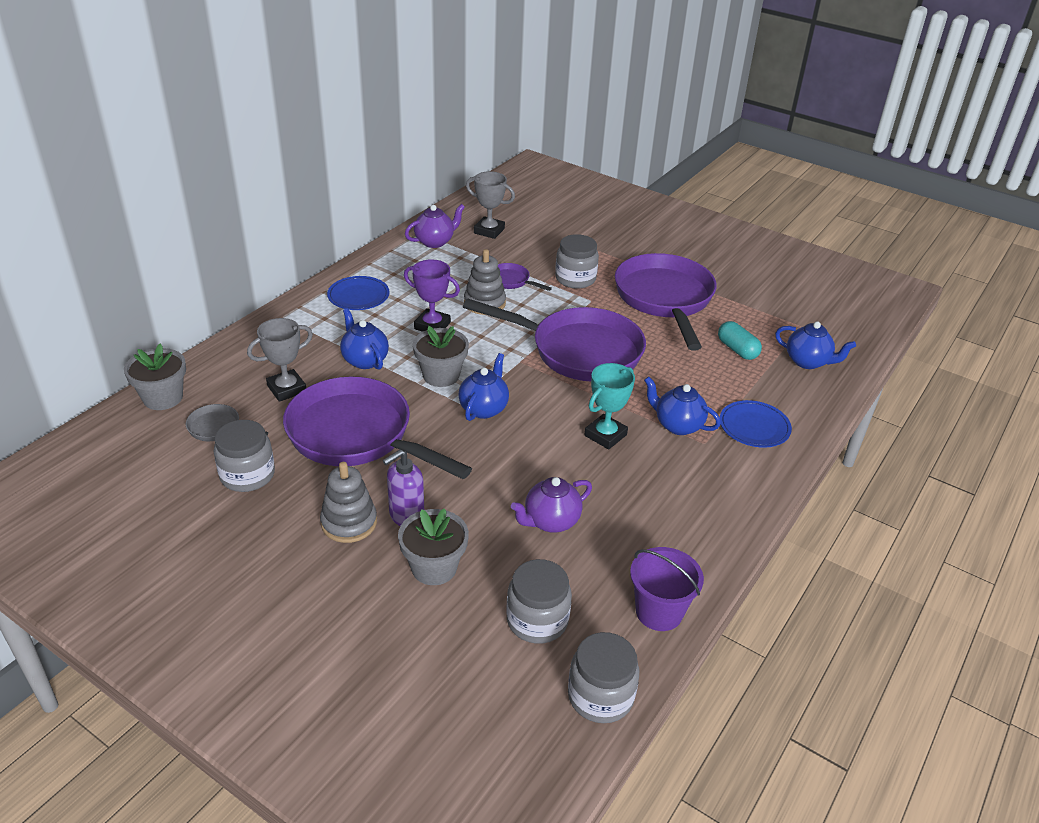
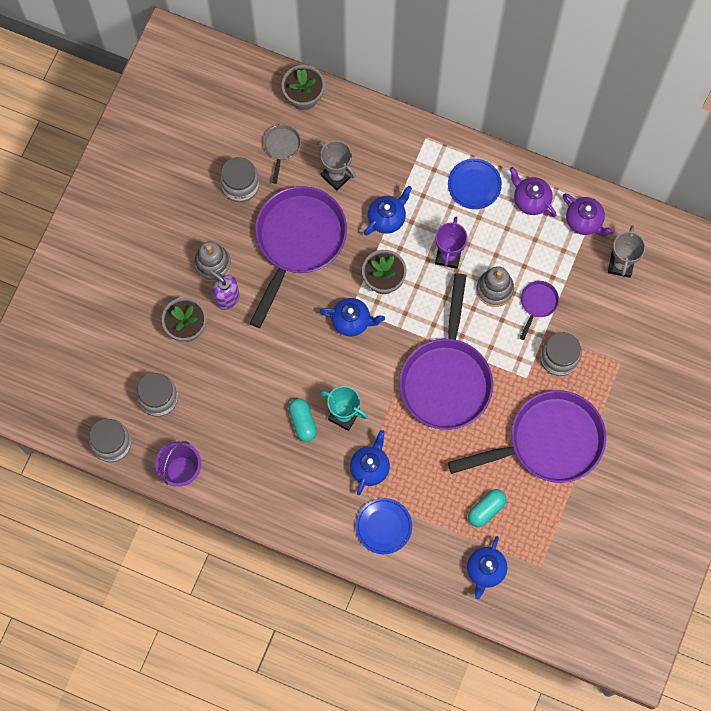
camera: 80 degrees right, 35 degrees up
purple teapot [511,477,592,533] -> purple teapot moved to [509,167,556,217]
none -> turquoise capsule [288,398,317,442]

